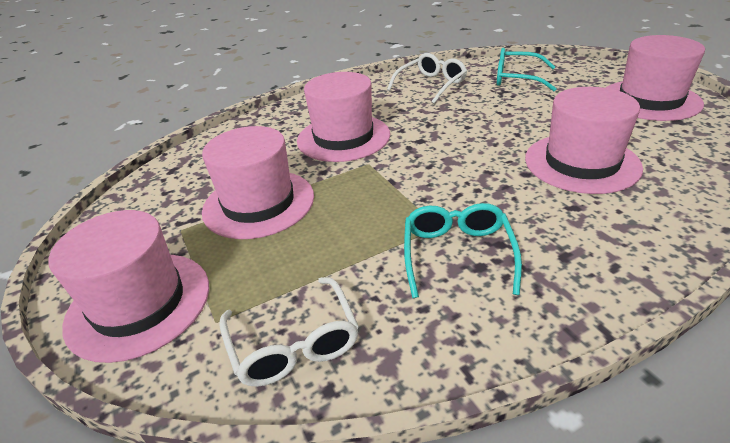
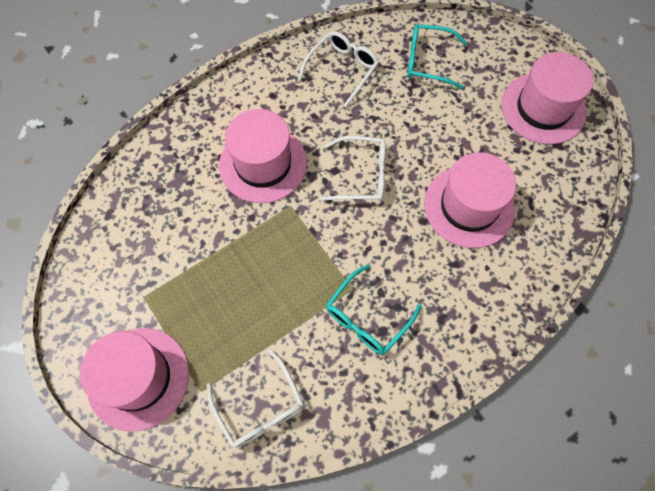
camera: 10 degrees left, 30 degrees up
pink hat [202,126,314,239] -> none
turquoise glasses [404,203,522,298] -> turquoise glasses turned 135 degrees counterclockwise [326,264,421,355]
none -> white glasses [320,136,386,201]

